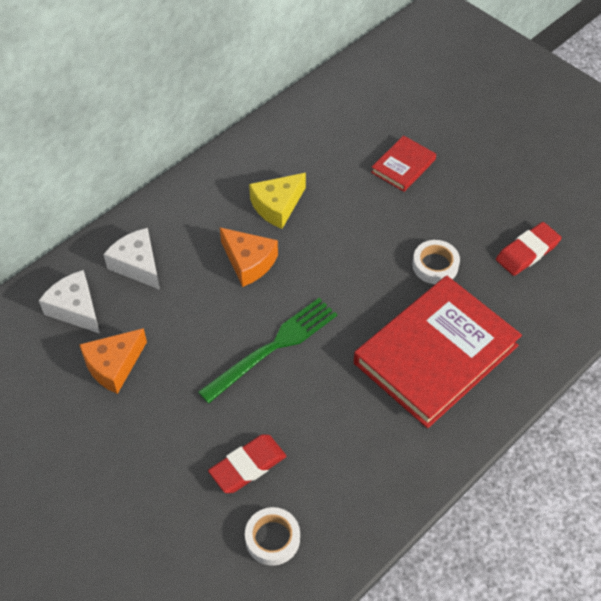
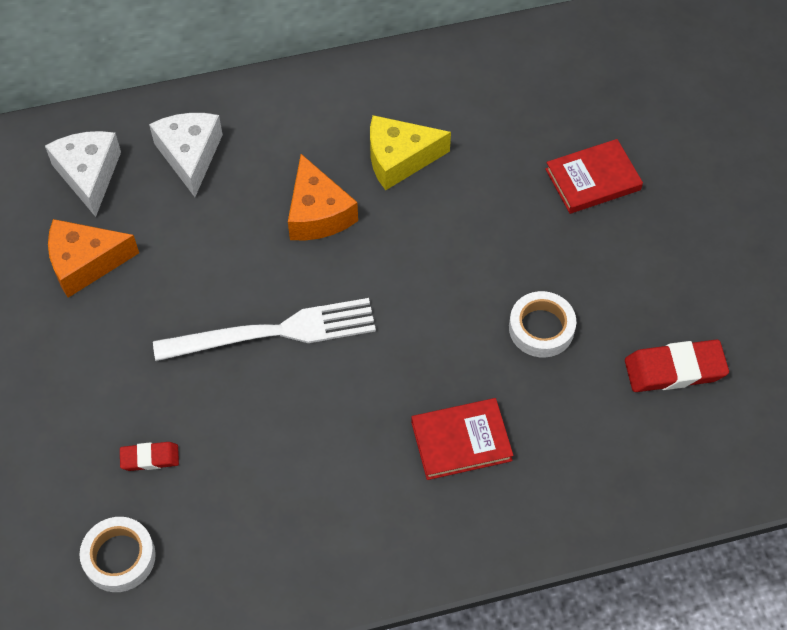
camera: 30 degrees right, 5 degrees up
green fork [198,298,337,404] -> white fork [153,298,376,361]
red eraser [208,434,286,493] -> red eraser [120,442,179,471], size x0.57
red book [354,276,522,428] -> red book [411,398,513,480], size x0.46

